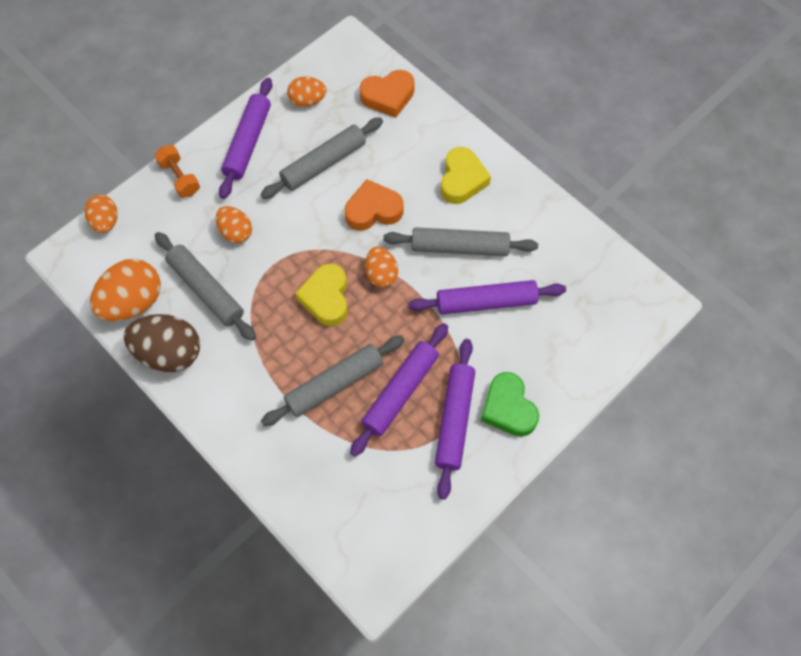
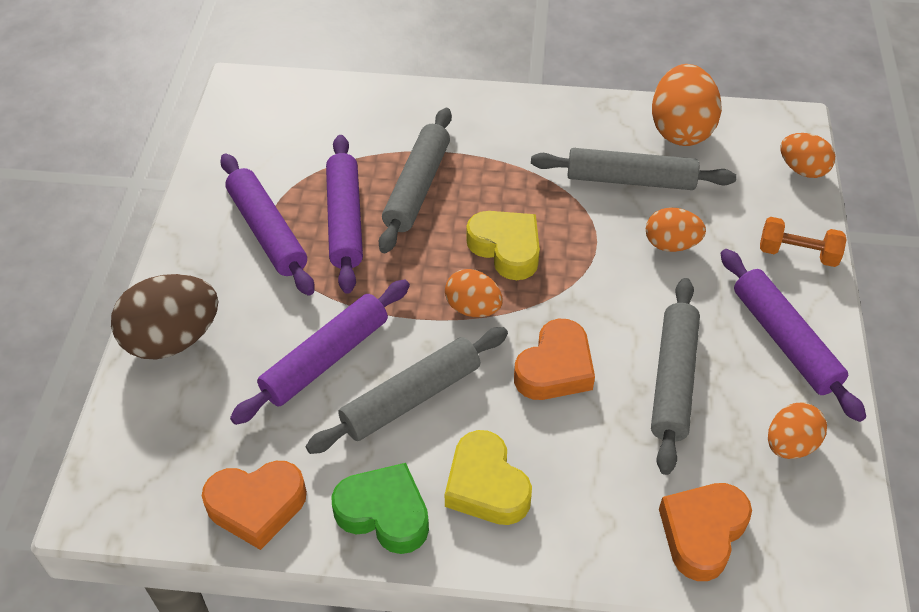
camera: 140 degrees right, 15 degrees down
brown egg [124,314,200,372] -> brown egg moved to [111,274,218,359]
green heart [481,372,539,437] -> green heart moved to [331,463,429,554]
none -> orange heart [202,461,307,550]

